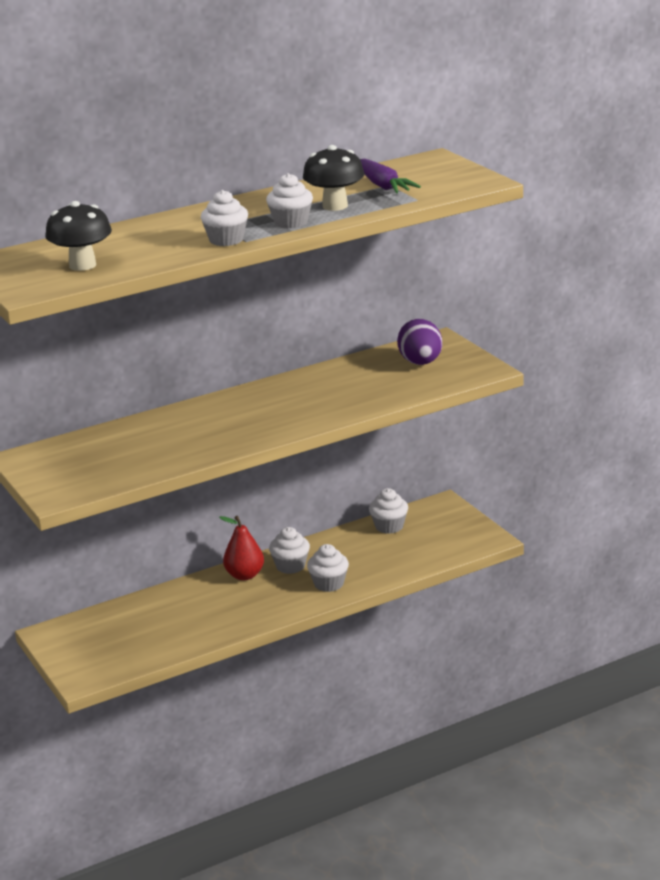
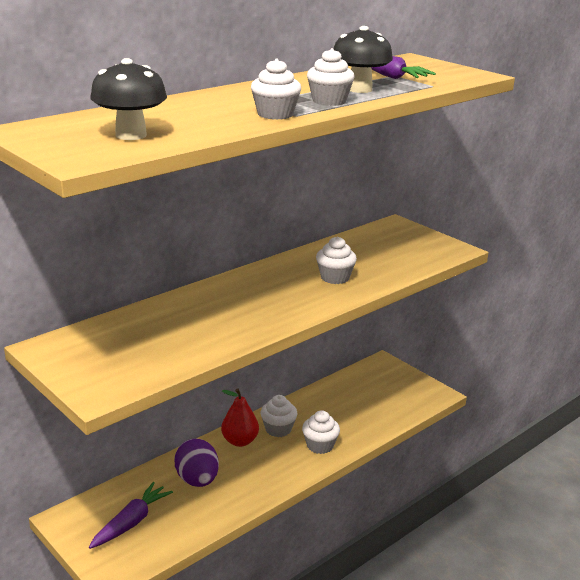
camera: 15 degrees left, 0 degrees up
white cupcake [369,488,408,534] -> white cupcake moved to [316,237,357,284]
purple egg [397,319,442,365] -> purple egg moved to [175,439,219,487]
none -> purple carrot [89,482,173,549]

